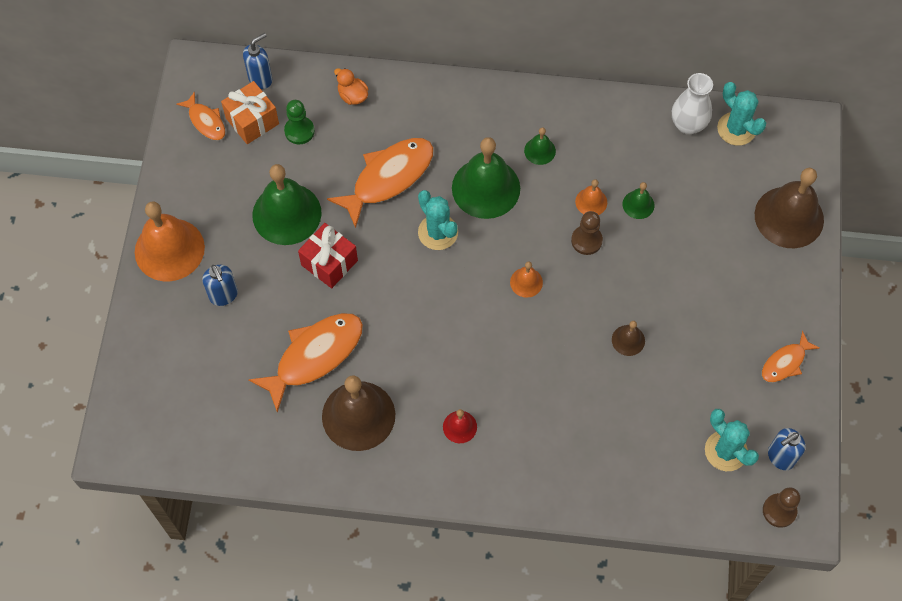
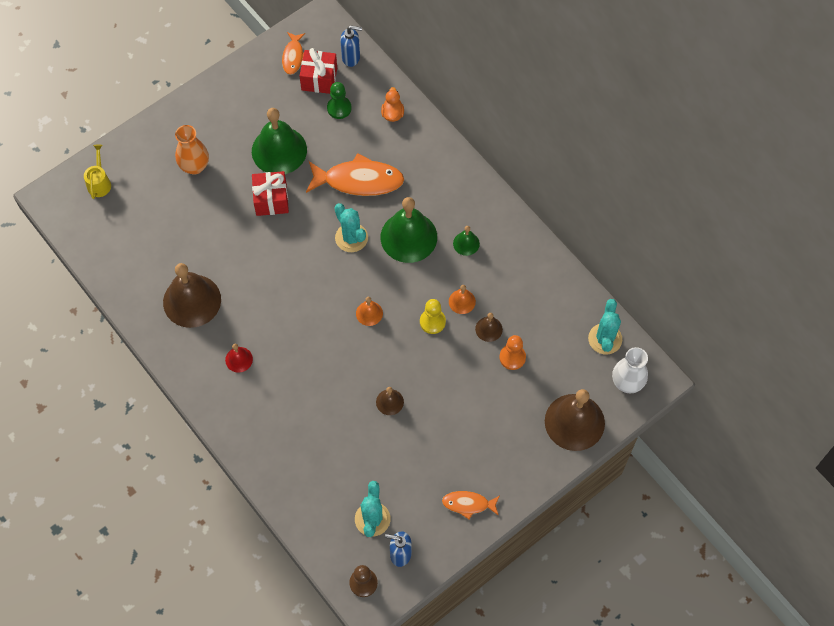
camera: 45 degrees right, 0 degrees up
orange bell [135,201,205,281] -> none
blue soap dispenser [202,265,238,306] -> orange vase [175,125,209,175]
orange gift [221,81,279,144] -> red gift [300,48,337,94]
orange fish [248,313,363,413] -> none
turquoise cactus [418,190,458,250] -> turquoise cactus turned 45 degrees counterclockwise [334,203,368,252]
brown pawn [571,211,603,255] -> yellow pawn [420,299,446,334]
green bell [622,182,655,219] -> brown bell [475,313,503,342]
white vase [672,73,713,135] -> white vase moved to [612,347,648,393]
none -> yellow watering can [84,144,111,199]
none -> orange pawn [500,335,526,370]

